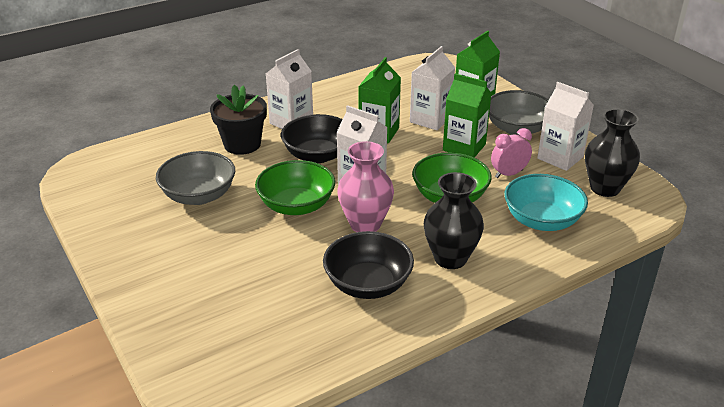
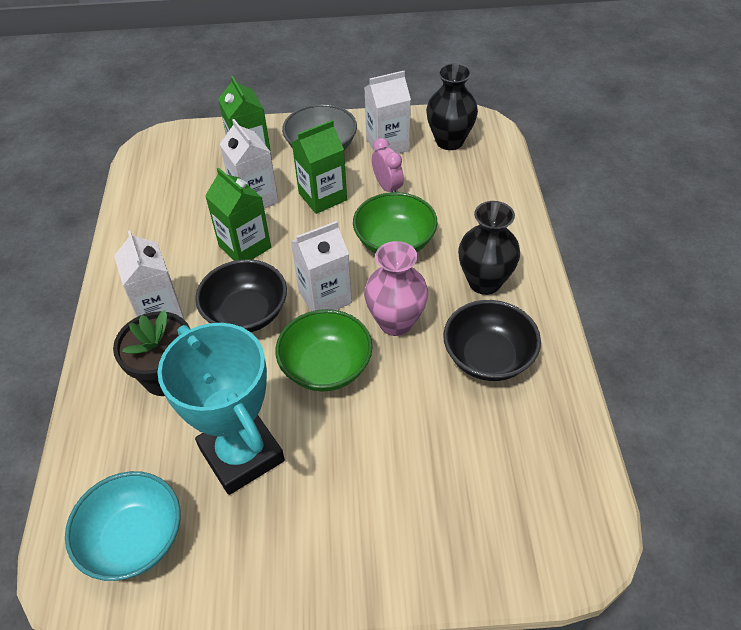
camera: 60 degrees left, 15 degrees up
grey bowl [156,151,235,205] -> turquoise trophy [157,323,285,495]
pink clock [491,128,532,178] -> pink clock turned 150 degrees clockwise [372,138,404,192]
turquoise bowl [505,174,588,231] -> turquoise bowl moved to [65,471,181,581]

